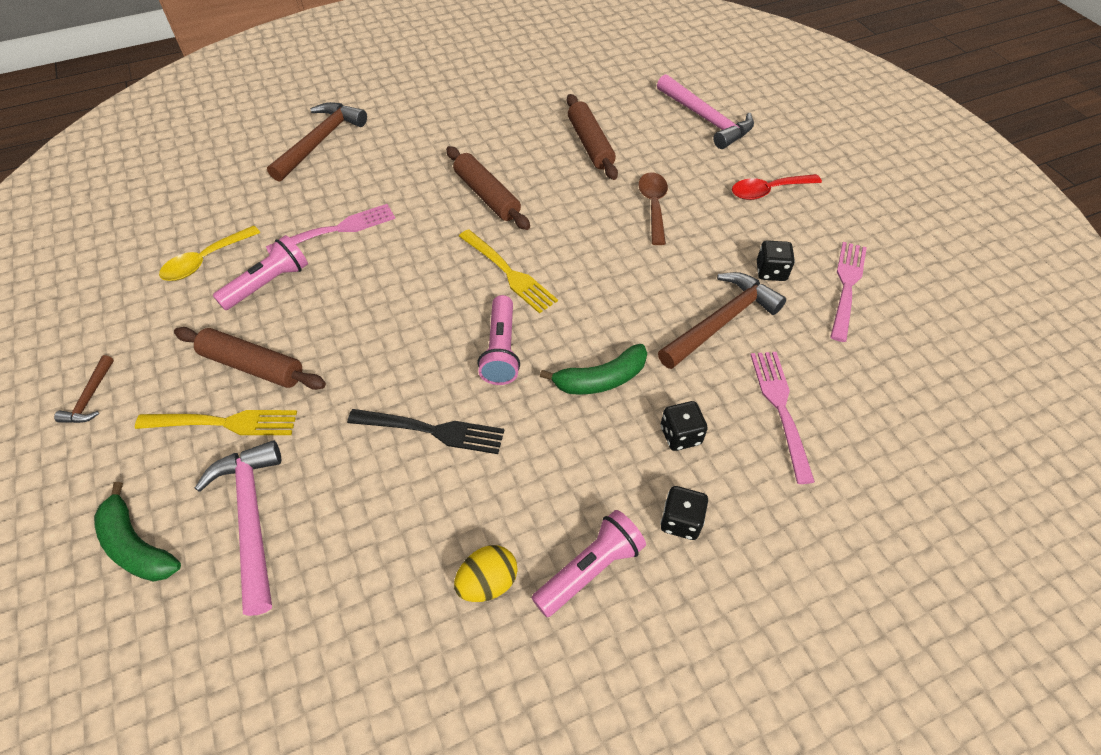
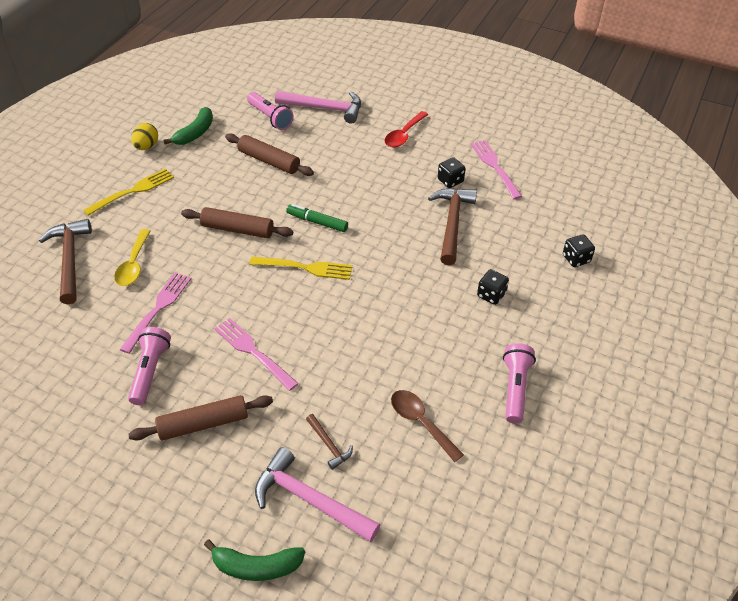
camera: 40 degrees left, 5 degrees down
brown hammer [54,355,114,423] -> brown hammer moved to [306,414,353,470]
yellow fork [135,410,297,435] -> yellow fork moved to [84,168,174,216]
yellow spoon [159,225,260,281] -> yellow spoon moved to [114,229,151,286]
black fork [347,409,504,454] -> none
yellow egg [454,545,518,602] -> yellow egg moved to [131,123,158,150]
pink flashlight [477,295,520,385] -> pink flashlight moved to [247,92,294,130]
green banana [540,344,647,395] -> green banana moved to [163,107,213,145]
brown spoon [638,172,668,245] -> brown spoon moved to [391,390,464,462]
black dice [660,486,708,540] -> black dice moved to [563,234,595,267]
pink fork [751,352,815,484] -> pink fork moved to [214,318,299,391]
none -> green marker [286,204,348,232]

